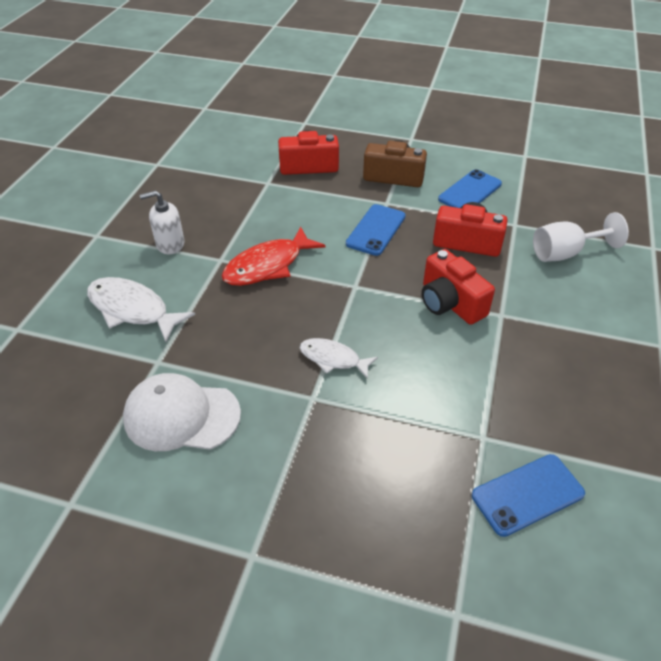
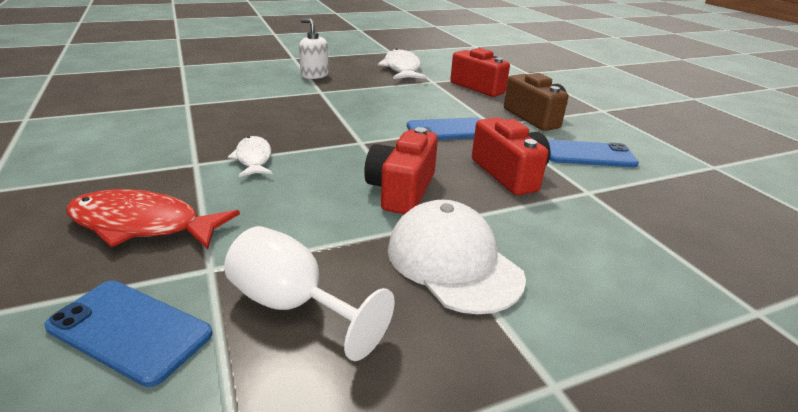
camera: 50 degrees right, 15 degrees down
white fish [87,277,195,342] -> white fish moved to [378,48,427,79]
white cap [123,373,241,451] -> white cap moved to [387,200,526,314]
red fish [222,226,325,286] -> red fish moved to [66,189,240,250]
white goblet [533,212,629,262] -> white goblet moved to [224,226,395,361]

